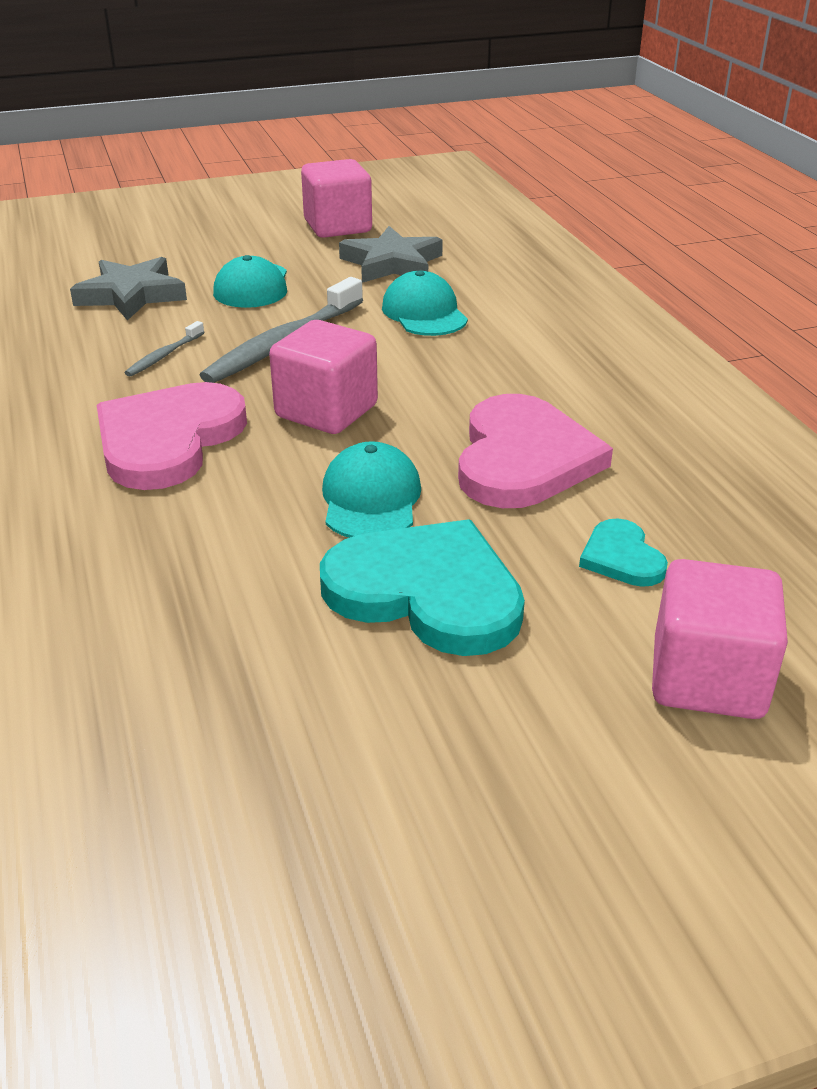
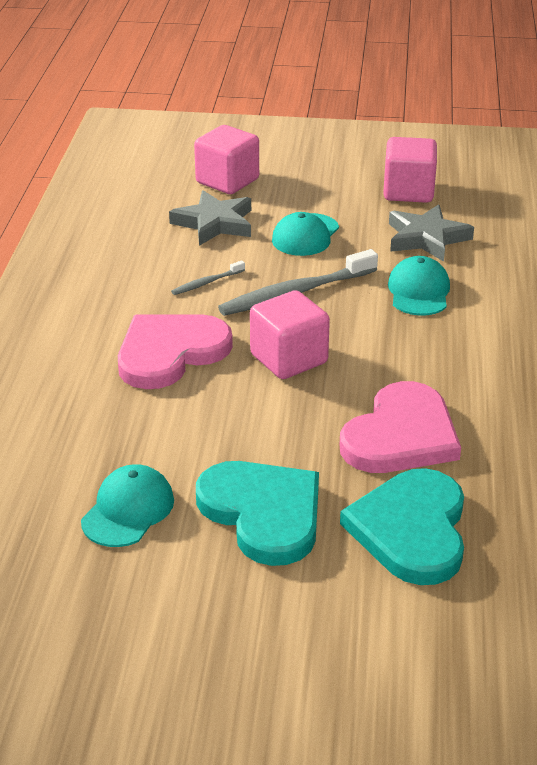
camera: 25 degrees right, 0 degrees up
turquoise cap [322,441,421,538] -> turquoise cap moved to [81,464,174,547]
turquoise heart [579,518,668,587] -> turquoise heart [340,468,464,585], size x2.07
pink cube [652,559,788,719] -> pink cube moved to [194,125,259,194]

